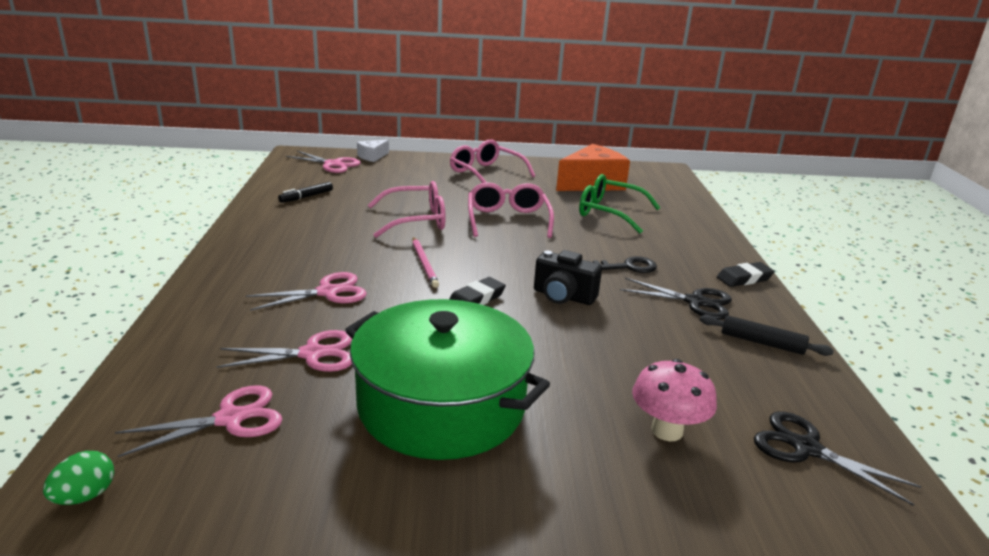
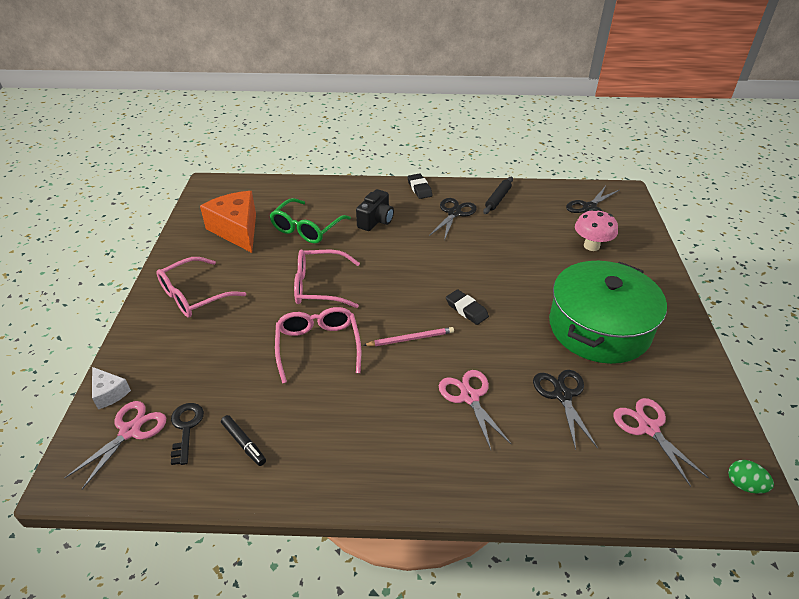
camera: 85 degrees left, 15 degrees up
pink scissors [217,330,352,372] -> black scissors [533,370,598,450]
black camera [534,250,602,305] -> black camera moved to [356,189,394,231]
black key [589,256,657,273] -> black key moved to [171,403,204,465]

